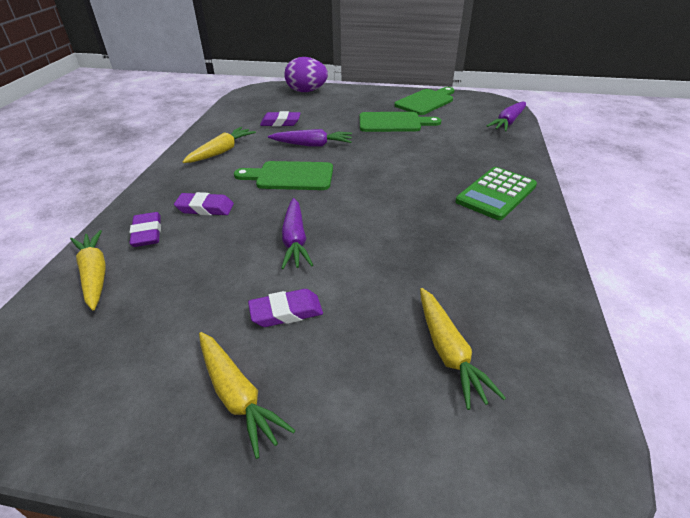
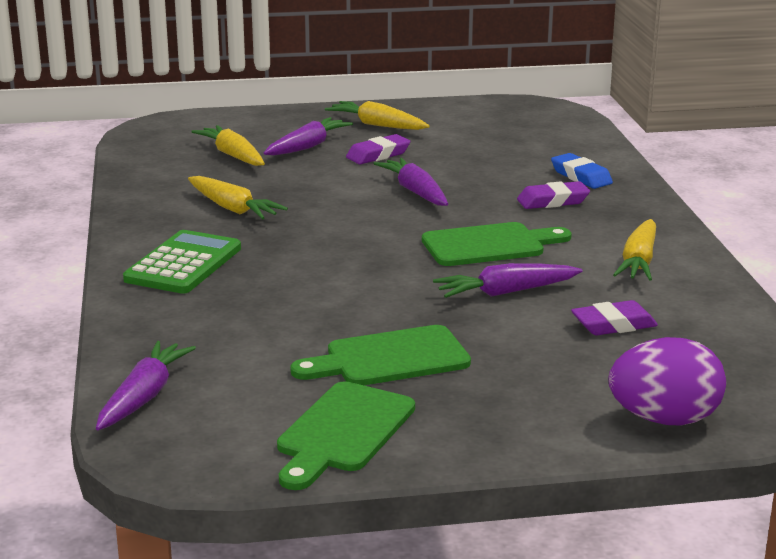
camera: 160 degrees right, 15 degrees down
yellow carrot [70,230,106,310] -> yellow carrot moved to [188,176,288,219]
purple eraser [129,212,161,247] -> blue eraser [551,153,613,189]
none -> purple carrot [264,117,353,155]

